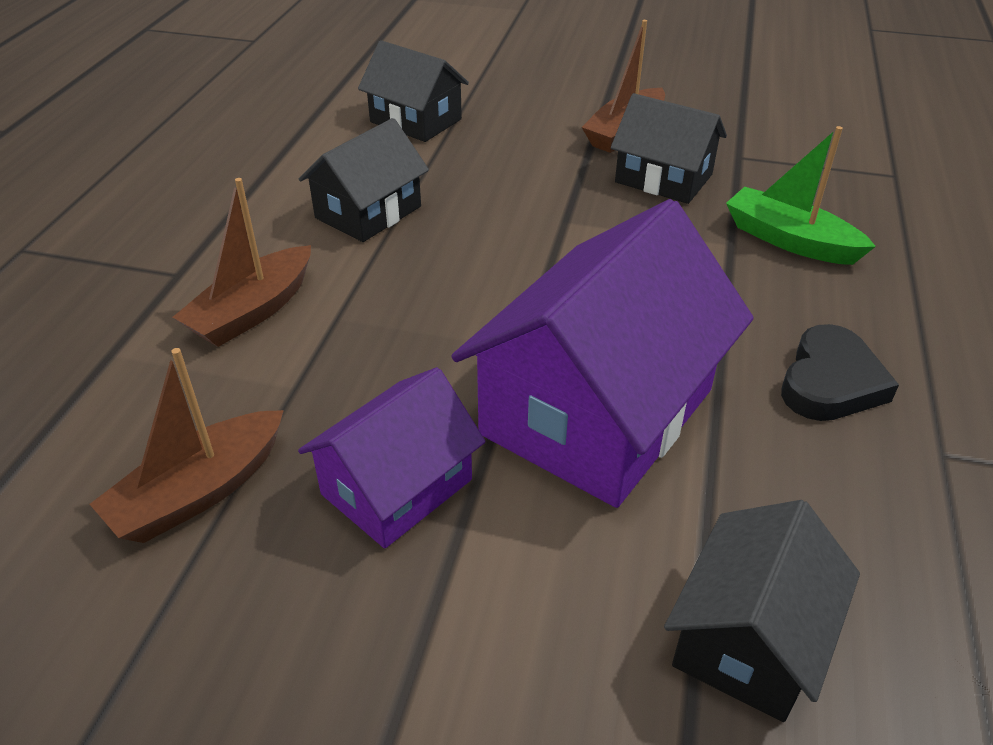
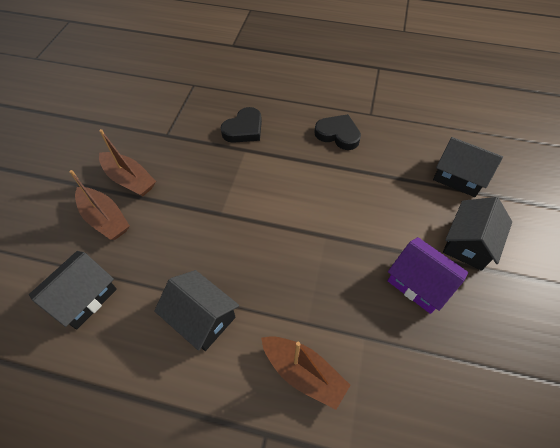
camera: 90 degrees left, 15 degrees up
brown boat [90,348,284,543] -> brown boat moved to [69,170,130,240]
purple house [451,199,754,508] -> none
black house [611,93,727,204] -> black house moved to [443,197,512,271]
green boat [726,126,876,265] -> black heart [220,107,262,143]

